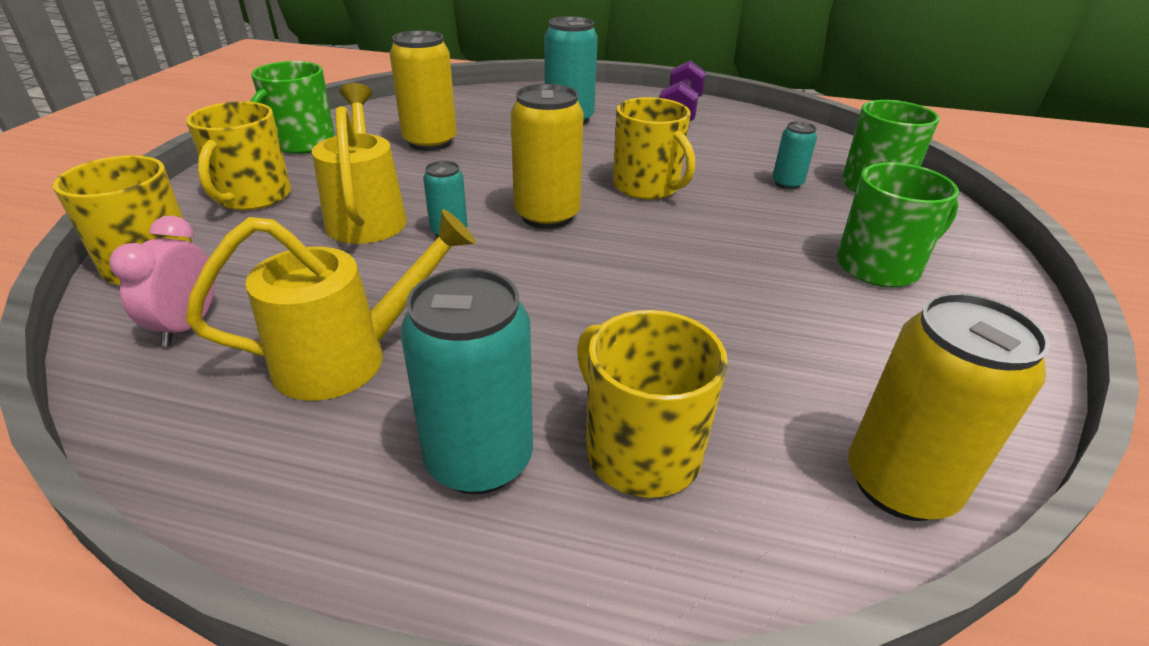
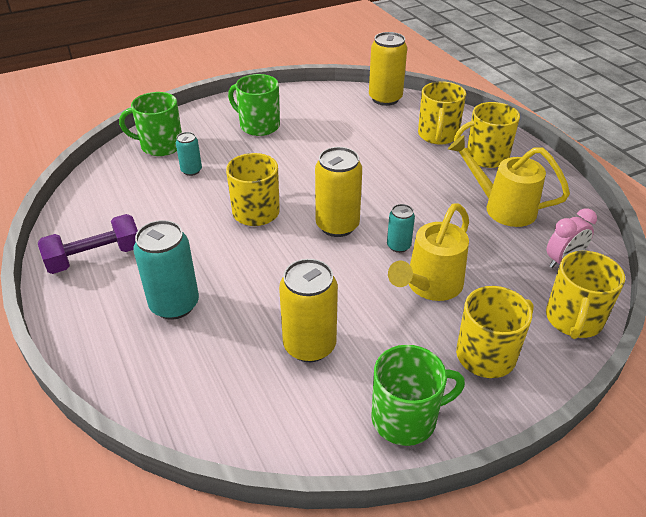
camera: 130 degrees left, 5 degrees up
turquoise can [400,268,533,494] -> yellow mug [454,102,520,168]

